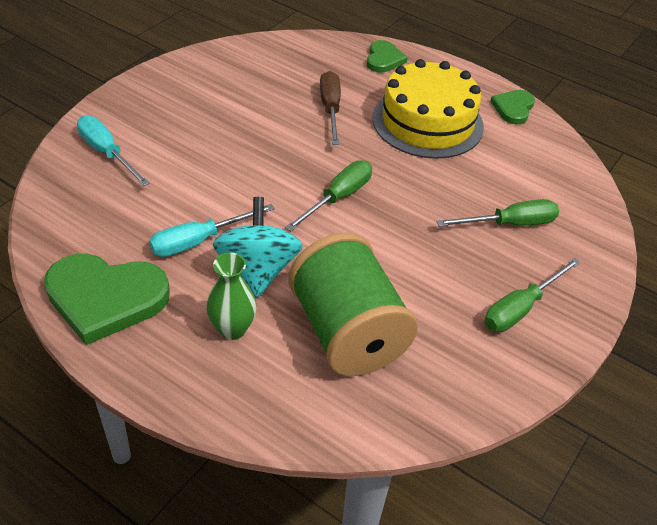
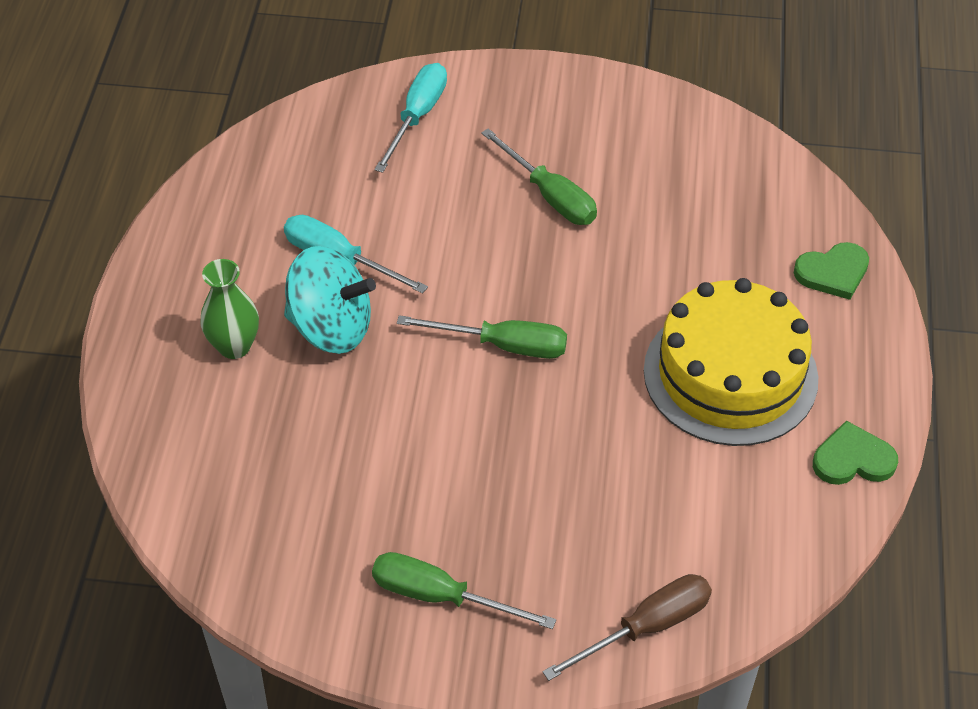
camera: 65 degrees right, 5 degrees up
green heart [44,254,170,345] -> none
turquoise spinning top [213,197,303,297] -> turquoise spinning top turned 45 degrees clockwise [284,246,376,354]
green spool [288,233,418,376] -> none
brown screwdriver [320,71,341,145] -> brown screwdriver moved to [542,574,712,681]
green screwdriver [436,199,559,227] -> green screwdriver moved to [481,128,597,225]

